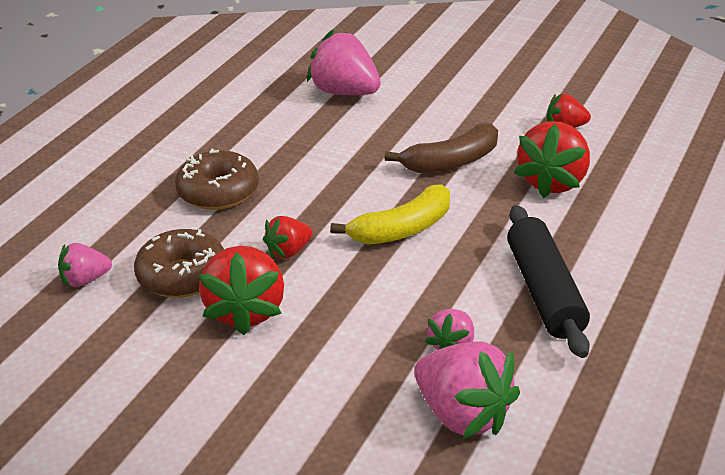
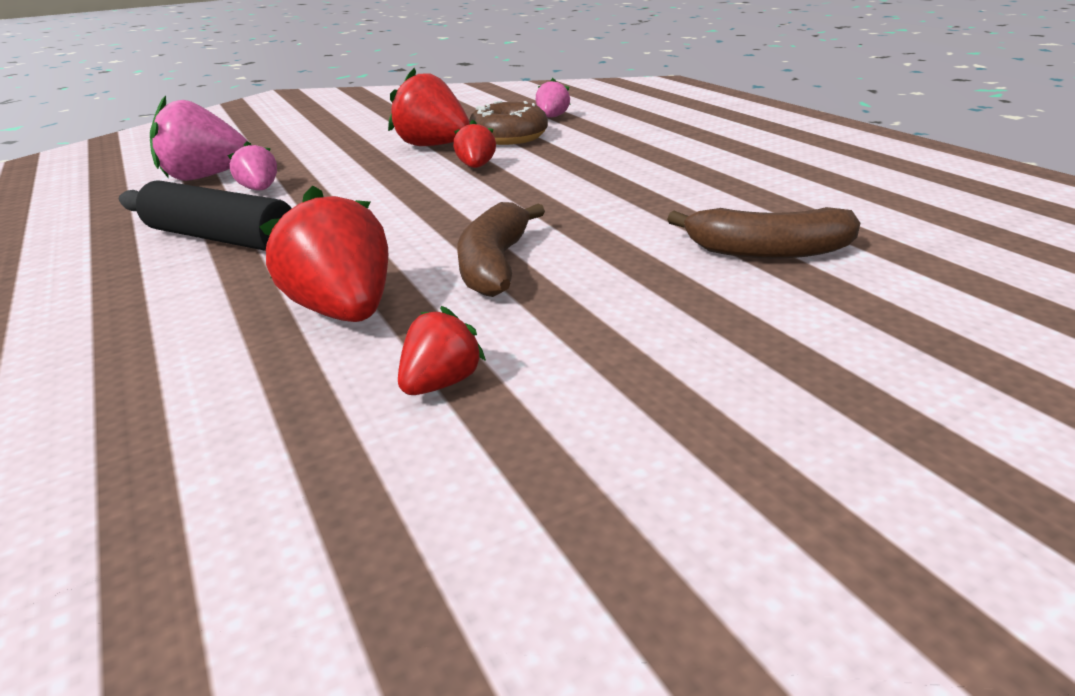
camera: 125 degrees right, 5 degrees down
brown donut [175,149,259,210] -> none
pink strawberry [307,30,381,95] -> brown banana [667,207,860,259]
yellow banana [330,184,450,245] -> none

